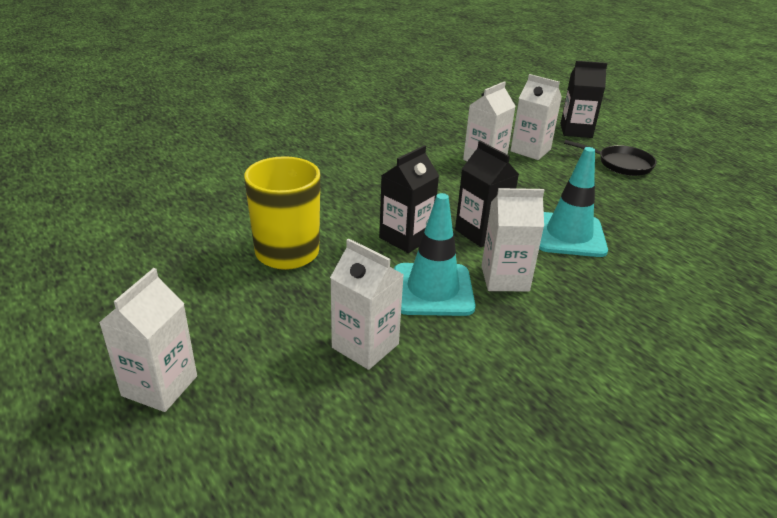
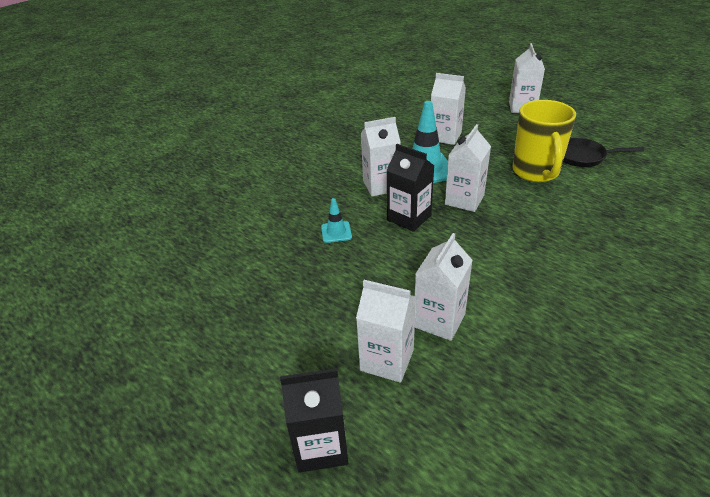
camera: 170 degrees right, 5 degrees up
black carton [379,145,439,253] -> white carton [445,124,491,212]
turquoise traffic cone [539,147,608,257] -> turquoise traffic cone [321,198,352,243], size x0.49
black pan [564,140,657,176] -> black pan moved to [563,138,644,167]

